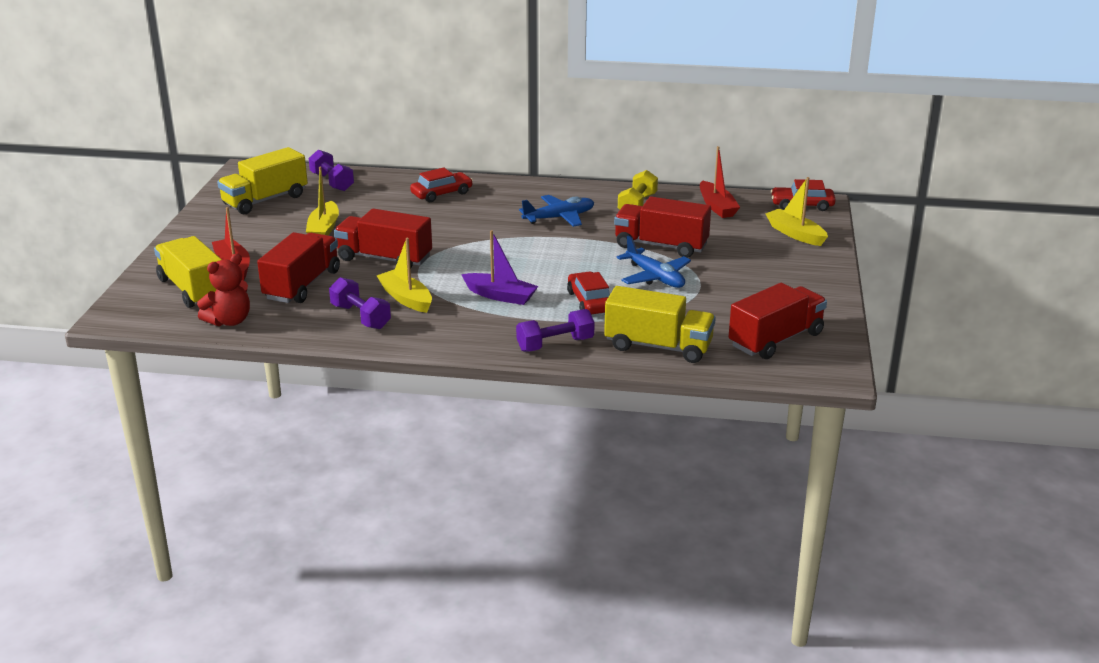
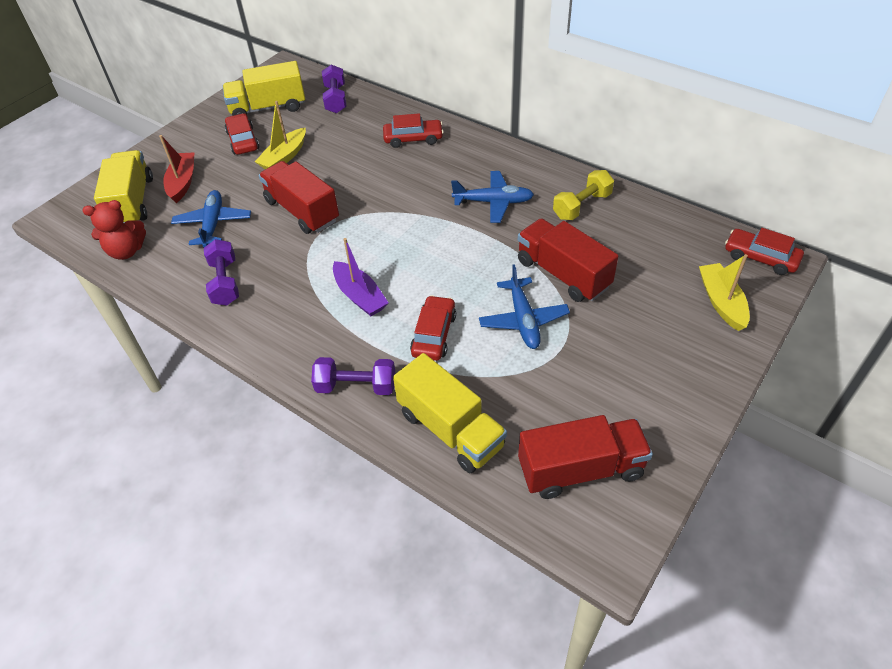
camera: 30 degrees right, 20 degrees up
red truck [257,232,340,303] -> blue plane [171,190,251,247]
yellow boat [377,238,432,313] -> none
red boat [700,146,740,218] -> none
none -> red car [225,113,260,155]

